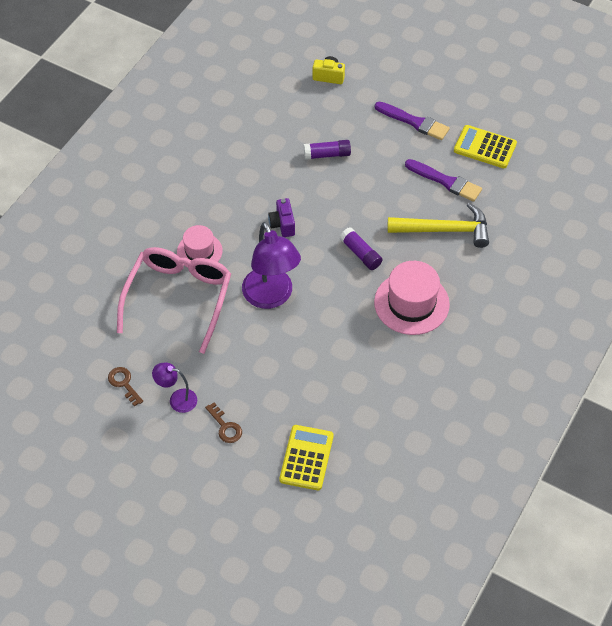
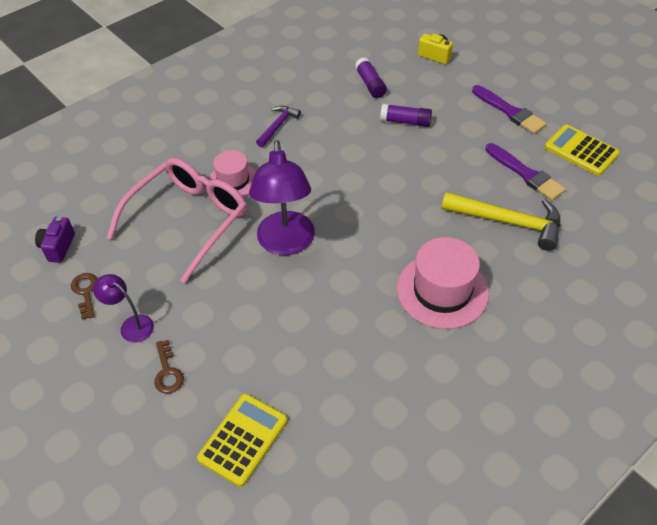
camera: 20 degrees right, 5 degrees down
purple camera [268,198,295,237] -> purple camera moved to [35,217,75,263]
purple glue stick [340,227,383,270] -> purple glue stick moved to [355,57,387,98]
none -> purple hammer [256,106,301,147]

